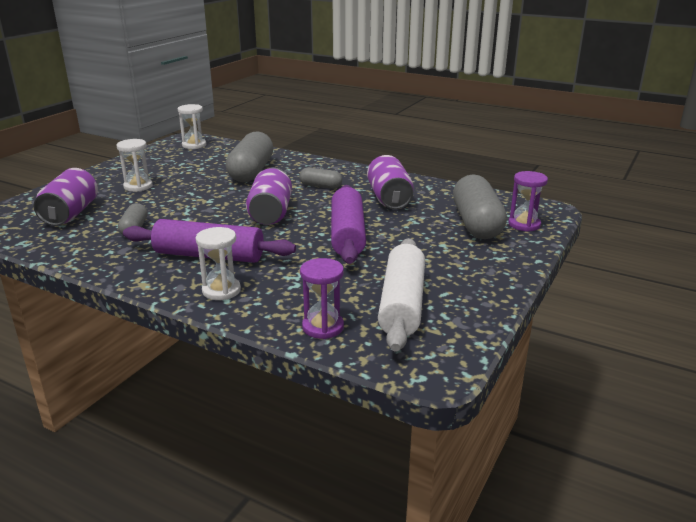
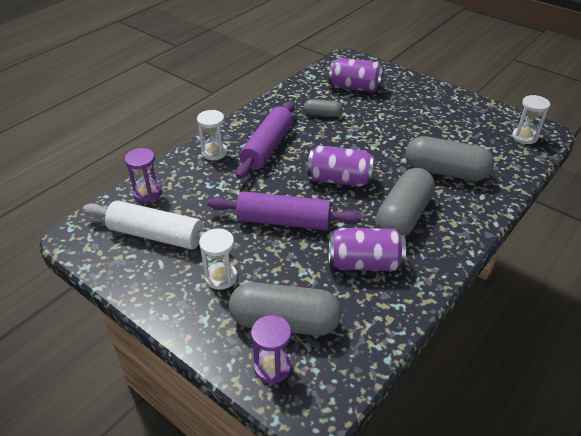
camera: 100 degrees right, 15 degrees up
white hourglass [117,139,152,192] -> white hourglass moved to [199,228,237,290]
grey capsule [299,167,342,189] -> grey capsule [376,168,435,236], size x1.96

